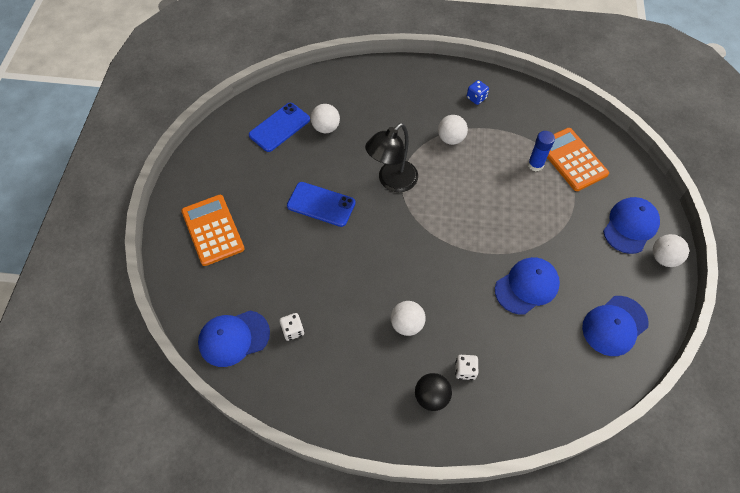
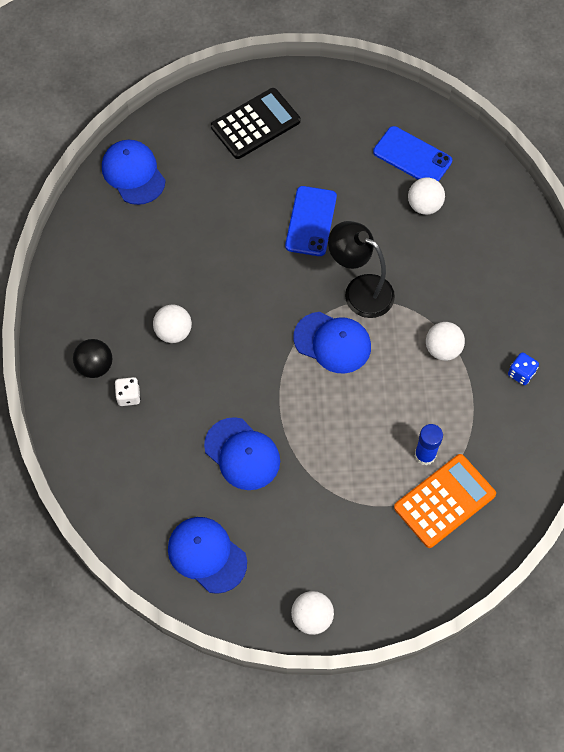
camera: 80 degrees right, 5 degrees up
orange calculator [181,195,245,266] -> black calculator [211,88,300,159]
white dice [279,313,304,341] -> none
blue cap [603,197,660,254] -> blue cap moved to [293,312,371,373]

